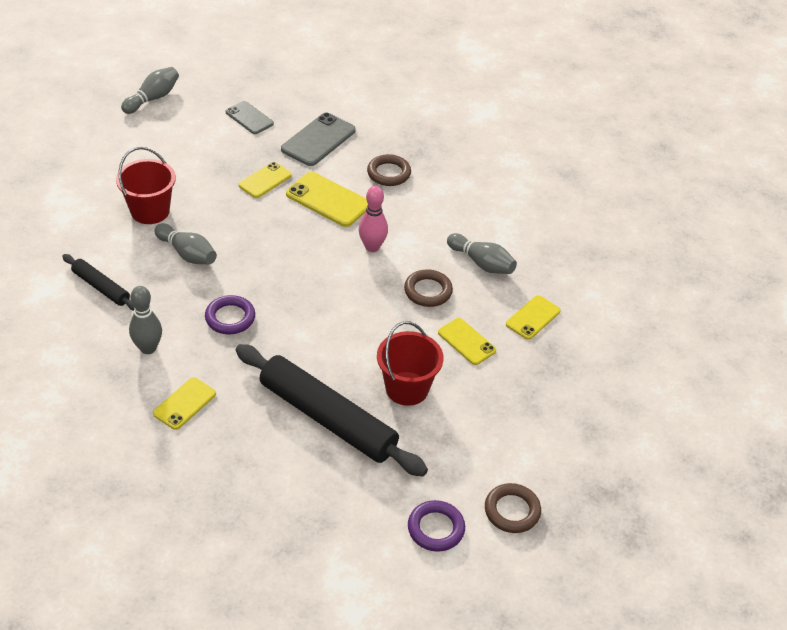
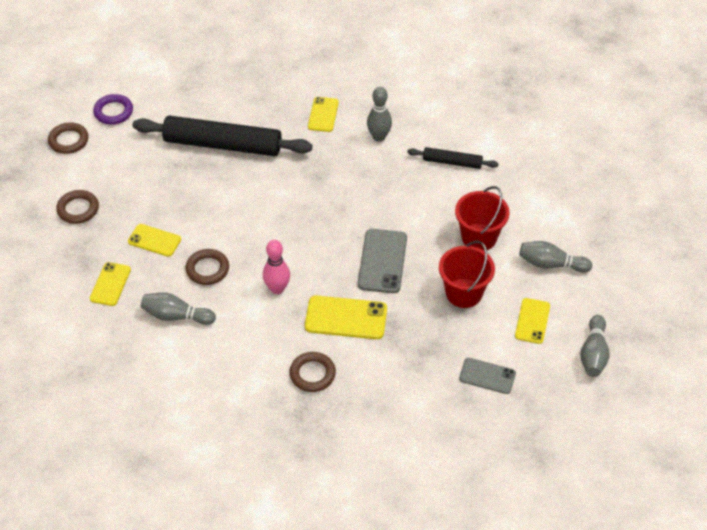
camera: 155 degrees right, 5 degrees up
grey bowling pin [154,223,217,265] -> grey bowling pin moved to [519,241,592,273]
purple ring [205,295,255,334] -> none
yellow phone [238,162,292,198] -> yellow phone moved to [515,298,550,344]
grey phone [281,113,356,166] -> grey phone moved to [358,229,407,293]
red bucket [377,321,443,406] -> red bucket moved to [439,241,495,308]
none -> brown ring [56,190,99,224]

